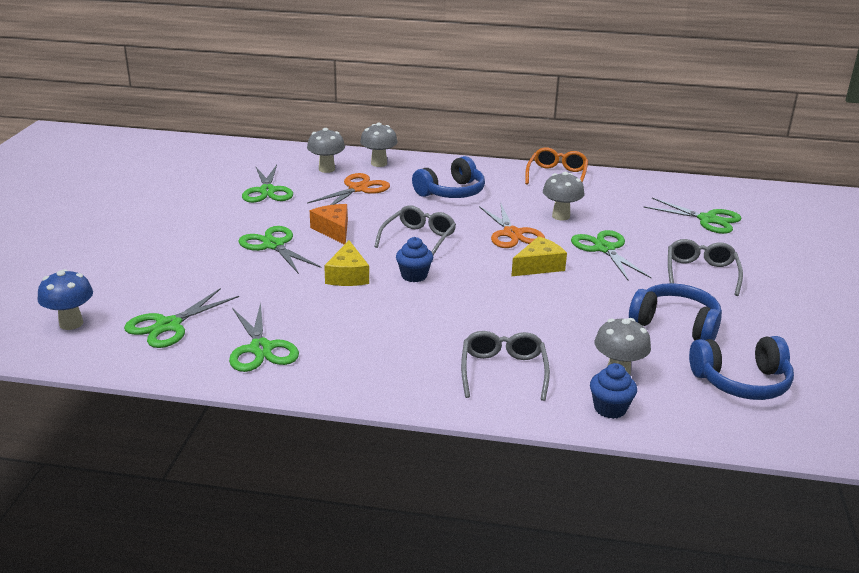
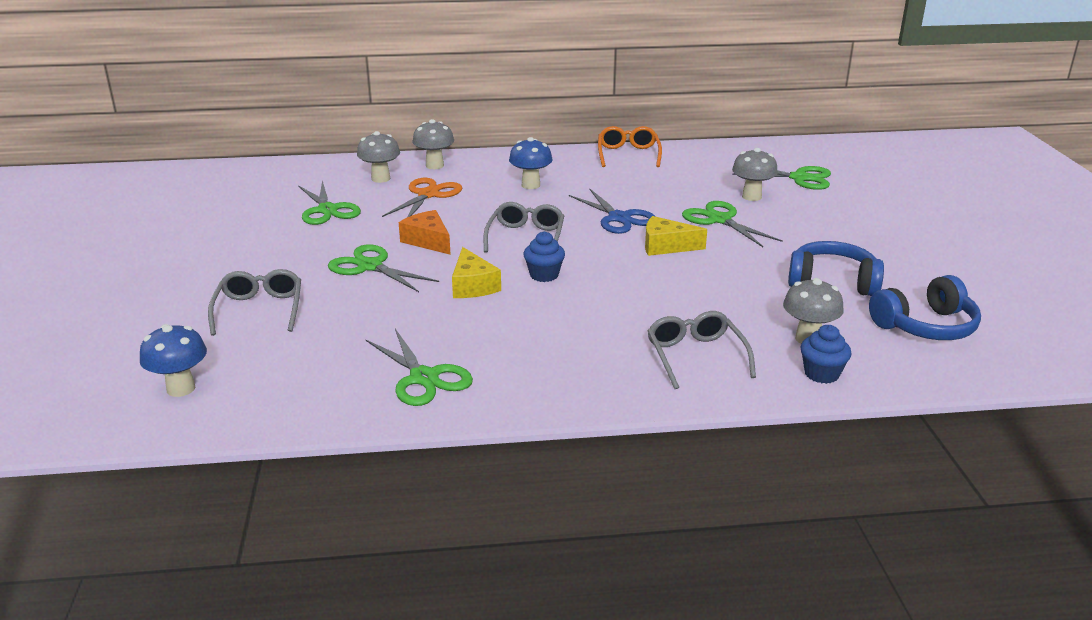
camera: 15 degrees left, 0 degrees up
green scissors [124,288,239,348] -> none
blue headphones [412,156,485,198] -> blue mushroom [509,137,553,189]
orange scissors [479,203,545,248] -> blue scissors [569,188,656,234]
yellow cheese [511,236,567,276] -> yellow cheese turned 120 degrees counterclockwise [645,216,707,256]
grey mushroom [543,172,584,221] -> grey mushroom moved to [732,148,778,201]
grey glasses [668,239,743,296] -> grey glasses moved to [208,269,301,336]

